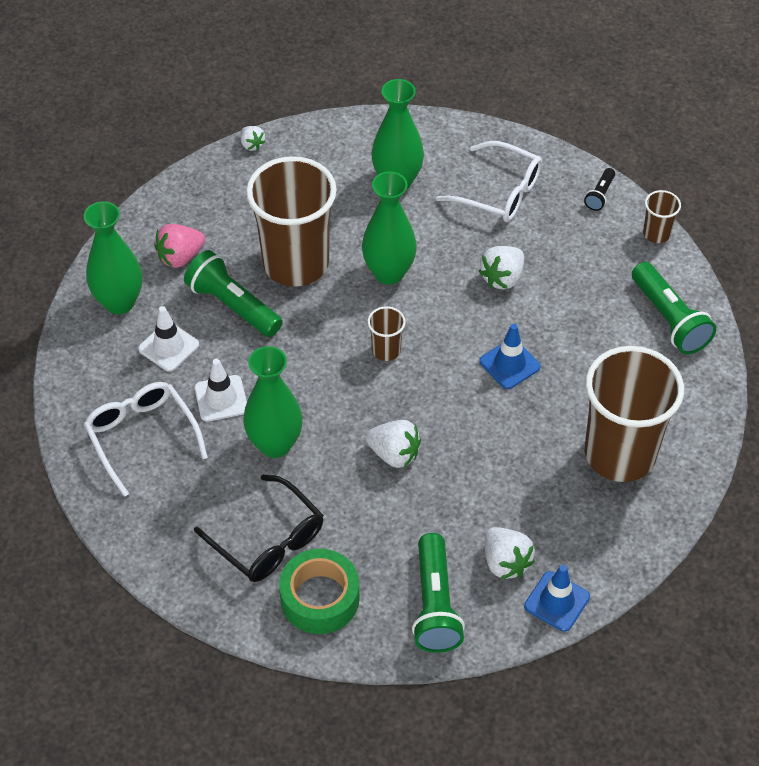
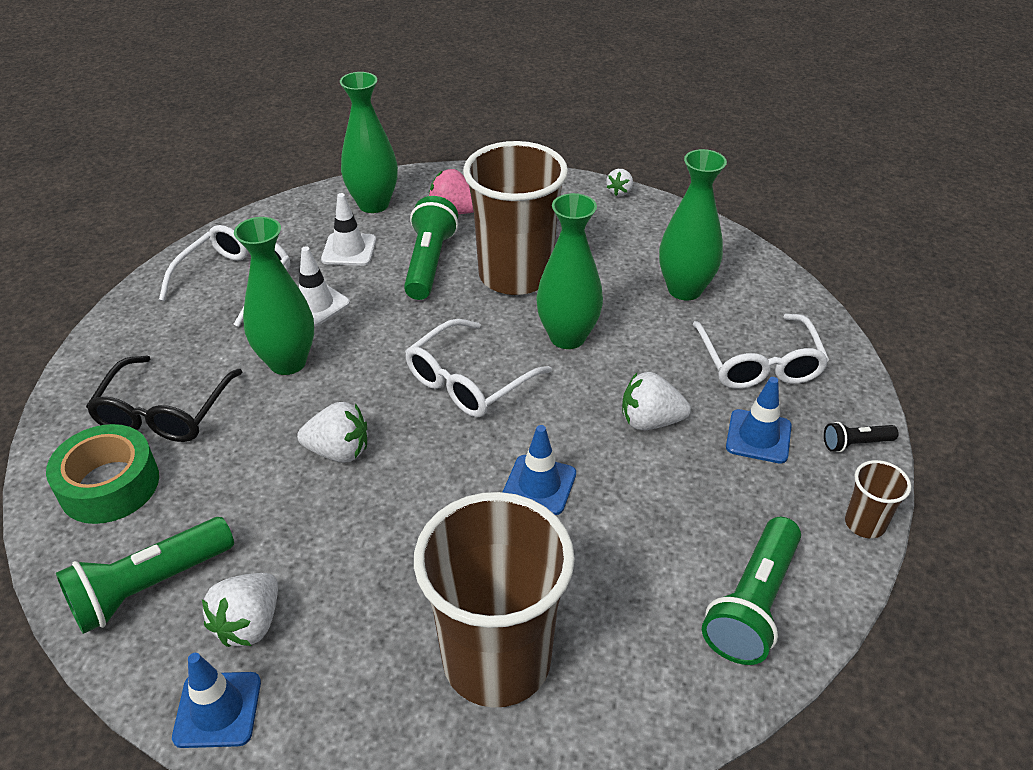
camera: 55 degrees right, 10 degrees down
white strawberry [365,420,421,468] -> white strawberry turned 75 degrees counterclockwise [297,402,367,463]
brown cup [367,306,406,361] -> white glasses [405,319,552,417]
none -> blue traffic cone [726,377,792,464]

